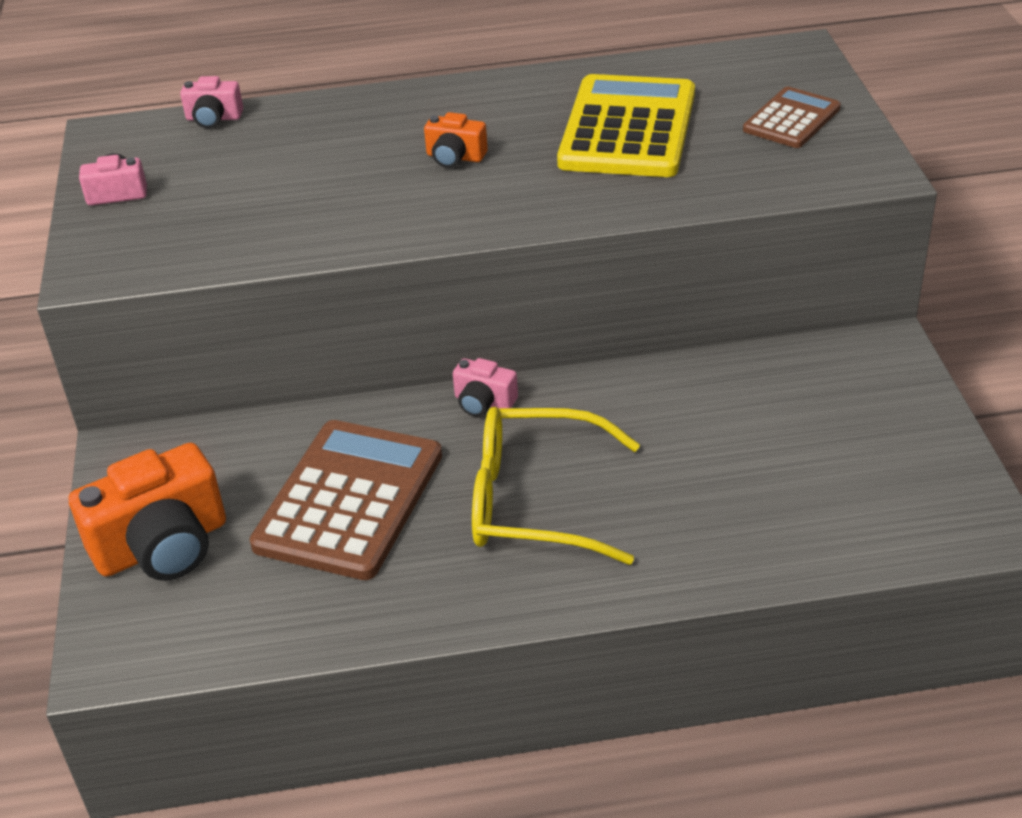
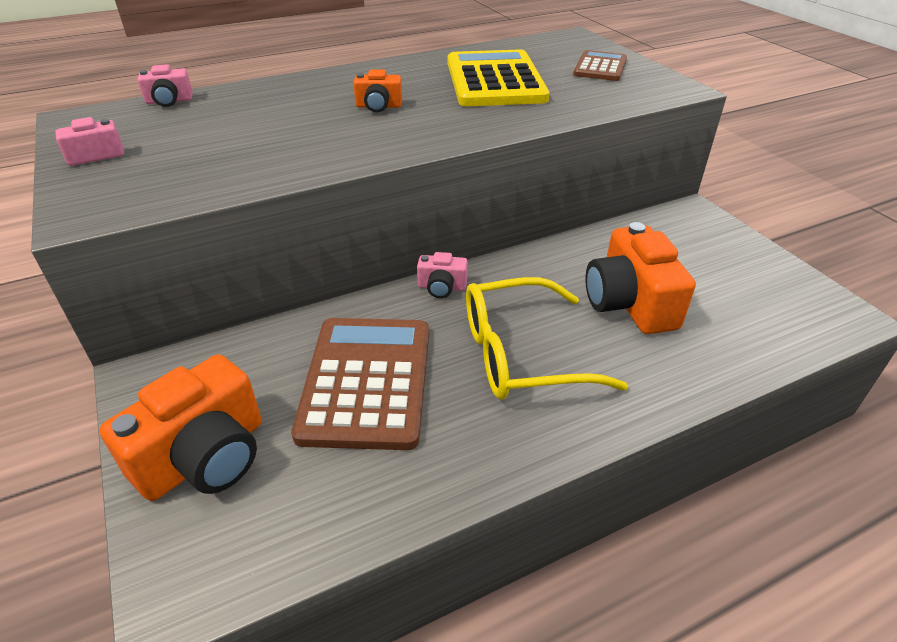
camera: 20 degrees left, 0 degrees up
none -> orange camera [586,222,696,334]

